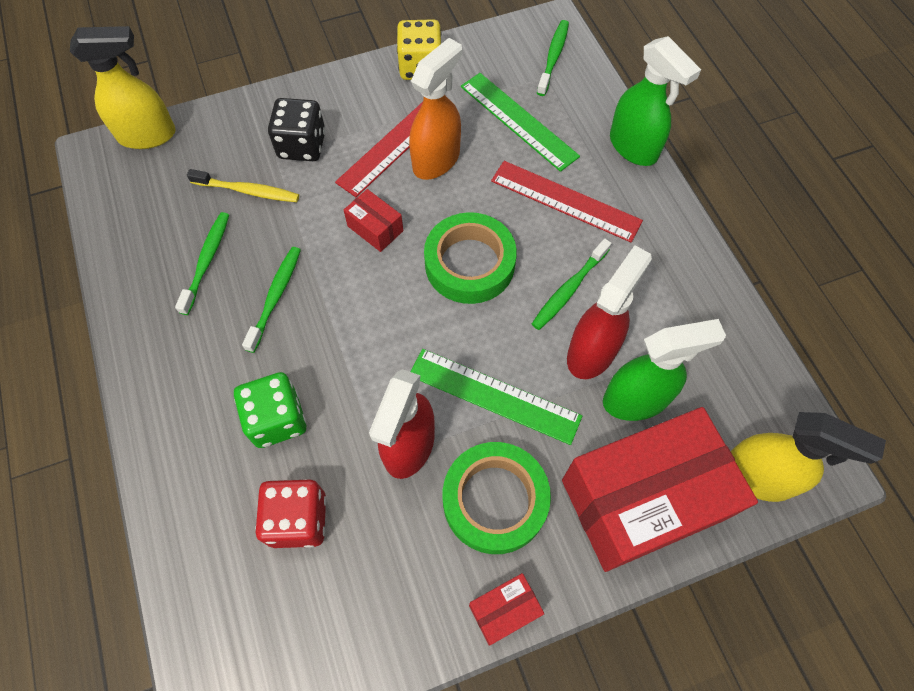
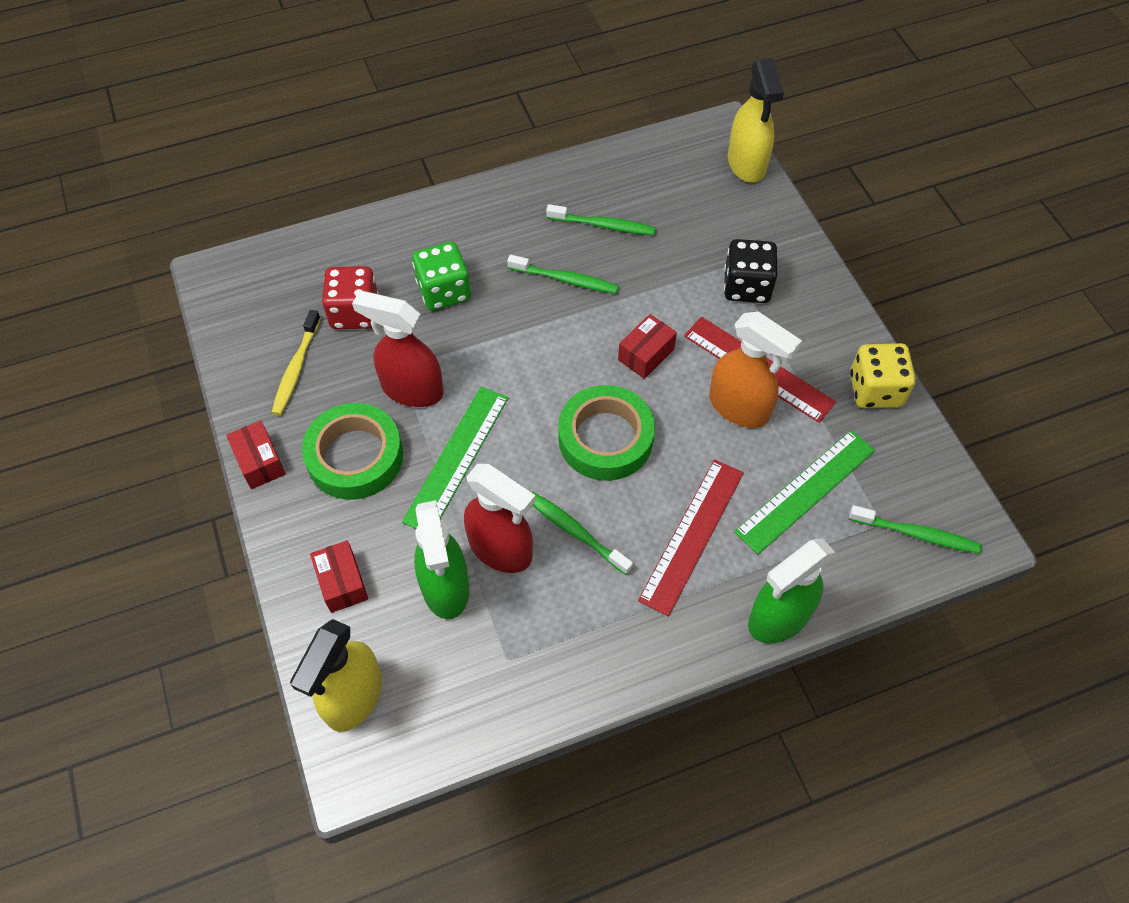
camera: 90 degrees right, 5 degrees down
yellow toothbrush [187,169,299,202] -> yellow toothbrush moved to [271,310,321,416]
red box [562,407,758,572] -> red box [310,540,368,613], size x0.41

